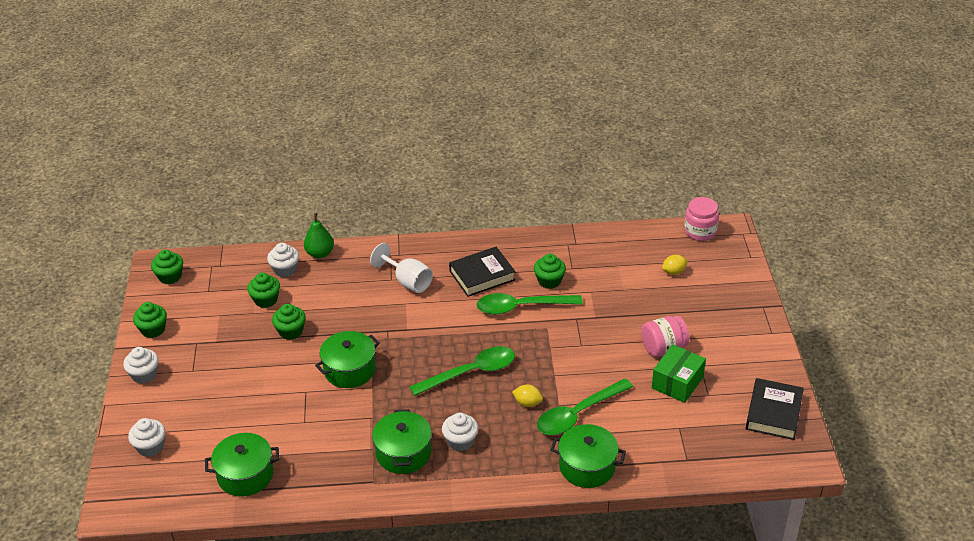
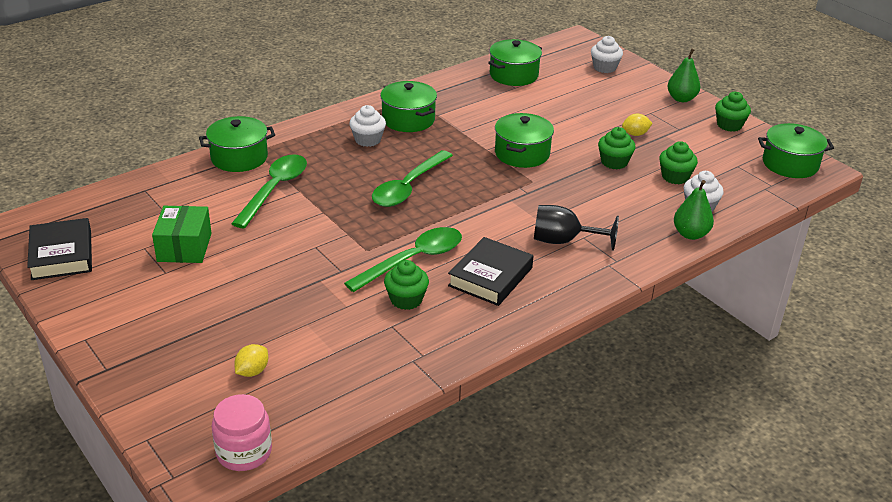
camera: 145 degrees right, 5 degrees down
white cupcake [123,347,159,384] -> green pear [668,49,700,102]
green cupcake [151,250,183,284] -> green pot [758,123,834,178]
white goblet [370,243,433,293] -> black goblet [534,205,619,251]
yellow lemon [512,385,543,407] -> yellow lemon moved to [622,114,653,136]
pink jar [642,316,689,358] -> none

